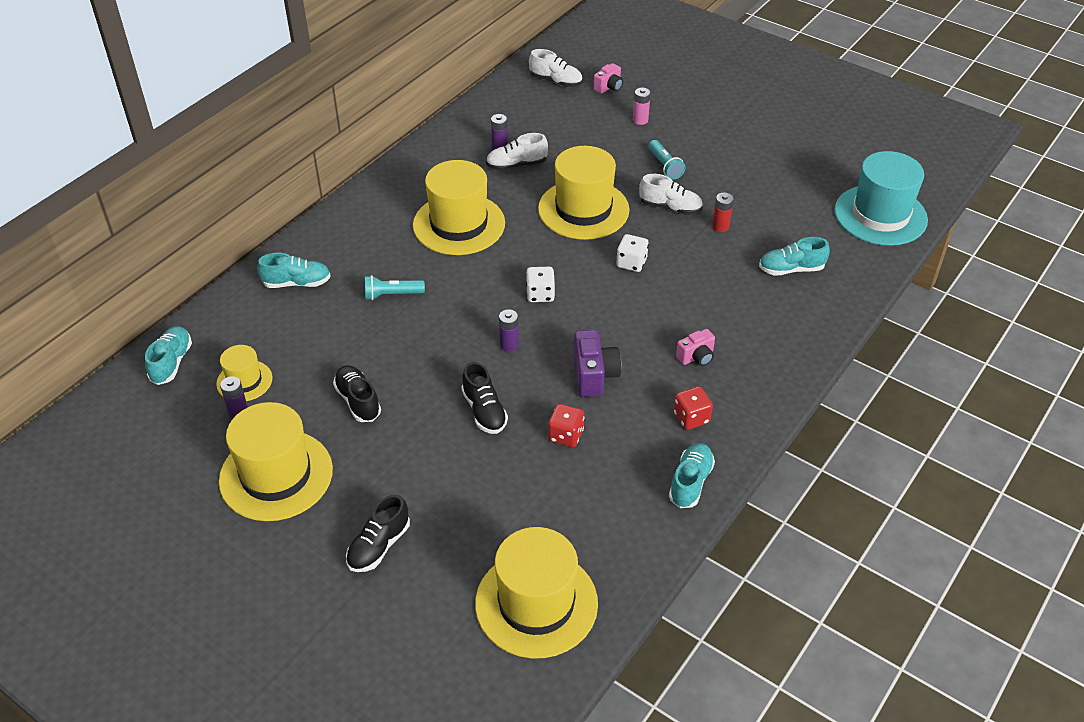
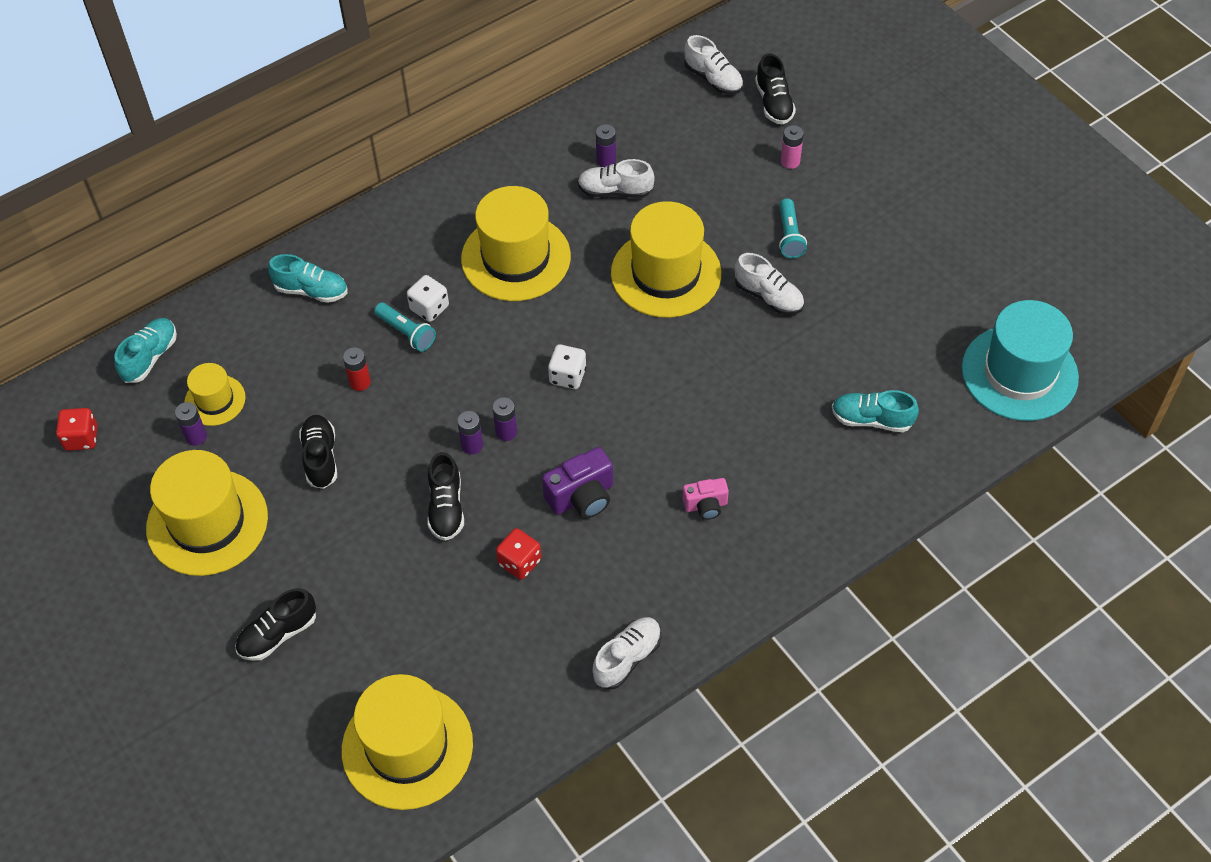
camera: 20 degrees right, 10 degrees up
turquoise flashlight [365,275,425,300] -> turquoise flashlight turned 150 degrees counterclockwise [374,303,436,352]
purple camera [574,330,621,397] -> purple camera turned 45 degrees clockwise [542,447,613,518]
pink camera [594,63,623,94] -> black shoe [755,54,796,125]
white dice [616,234,649,272] -> white dice moved to [407,275,449,322]
turquoise shoe [669,443,715,508] -> white shoe [592,617,661,690]
red dice [673,386,713,430] -> red dice moved to [56,408,98,451]
red battery [712,193,734,232] -> red battery moved to [343,347,371,391]
none -> purple battery [457,411,483,455]

